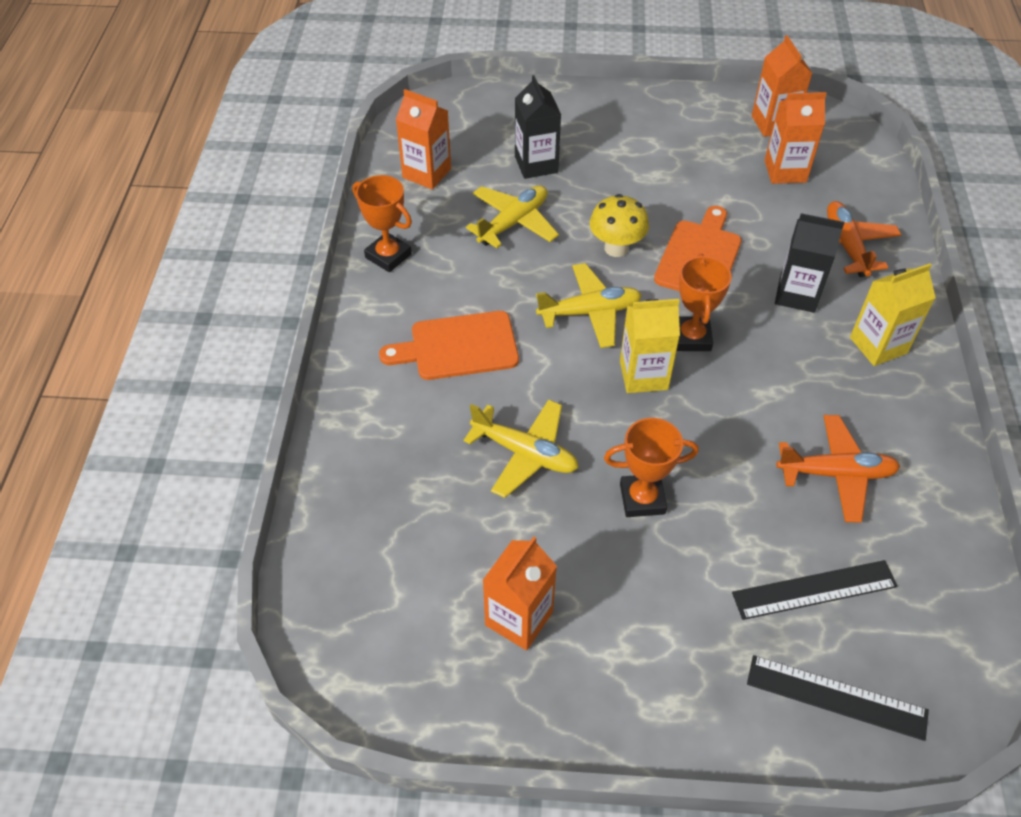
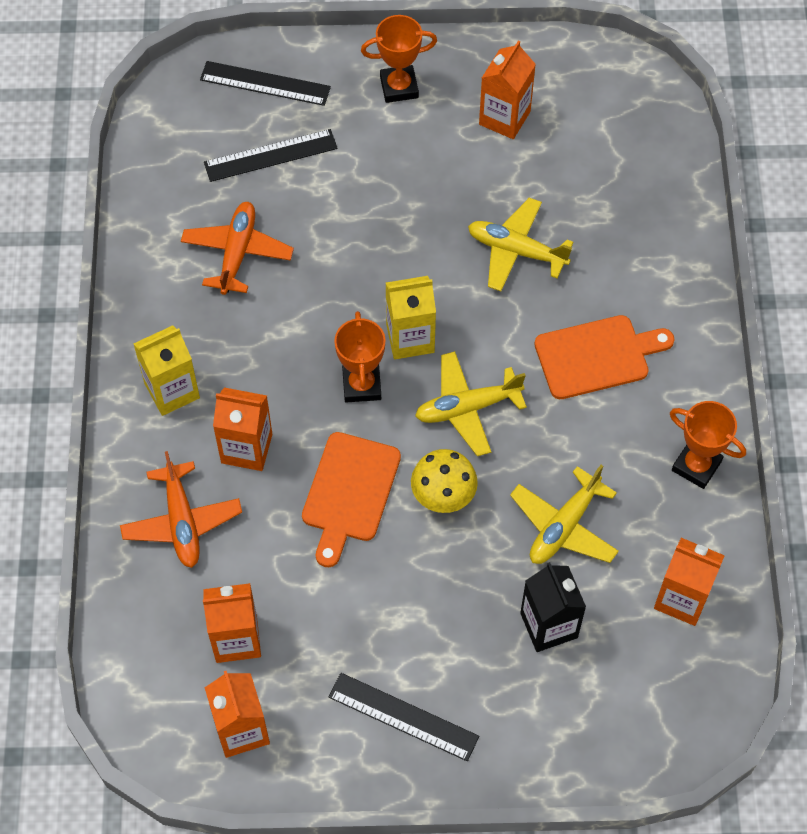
camera: 175 degrees right, 10 degrees up
orange trophy [604,418,699,517] -> orange trophy moved to [361,15,437,103]
black carton [775,213,844,313] -> orange carton [213,387,272,471]
orange plane [776,415,900,523] -> orange plane turned 105 degrees clockwise [181,202,294,295]
none -> black ruler [329,673,479,761]

